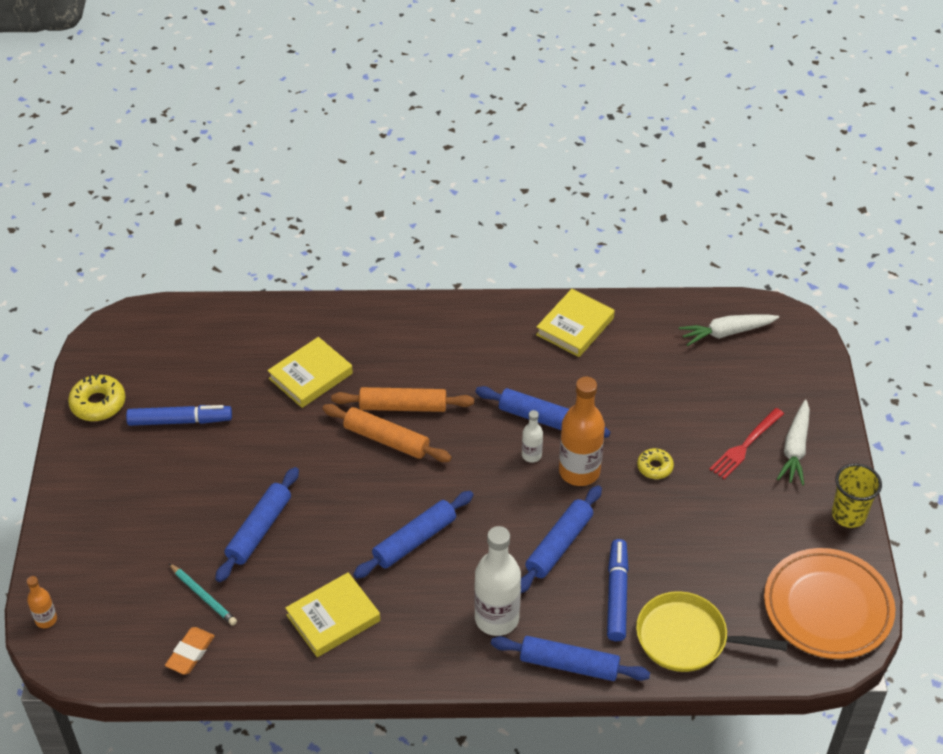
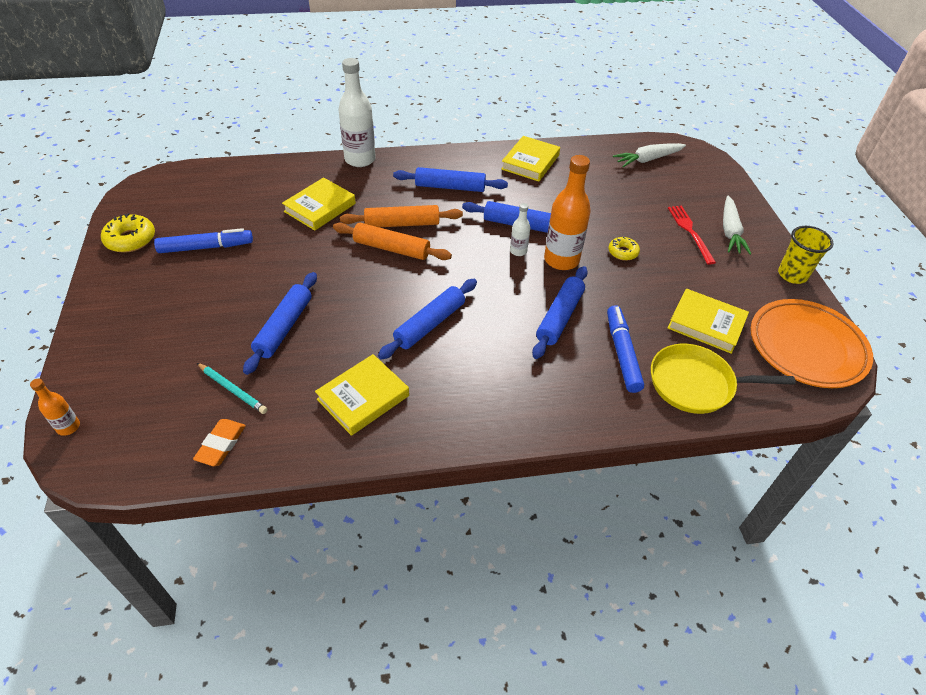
camera: 10 degrees left, 0 degrees up
white bottle [474,526,521,636] -> white bottle moved to [339,58,376,167]
blue rolling pin [491,636,650,681] -> blue rolling pin moved to [393,167,508,192]
red fork [709,408,784,479] -> red fork turned 135 degrees clockwise [668,206,716,265]
none -> yellow book [668,289,749,354]

